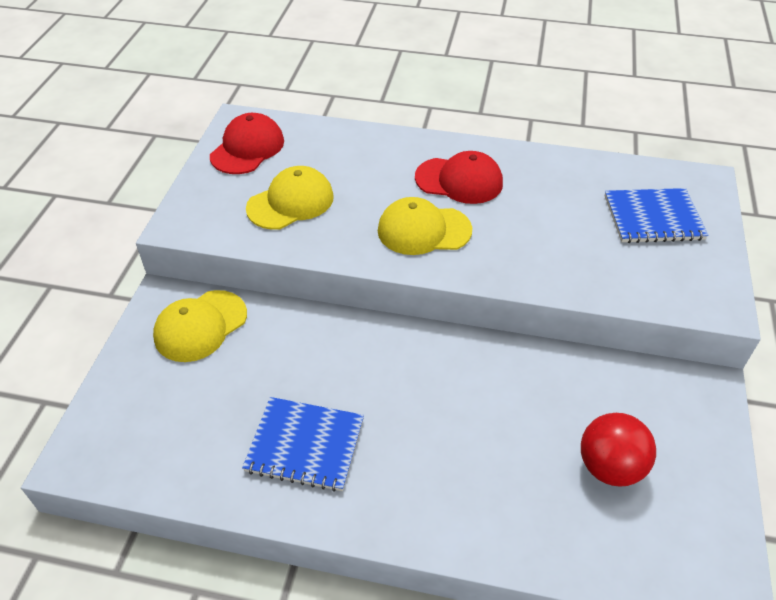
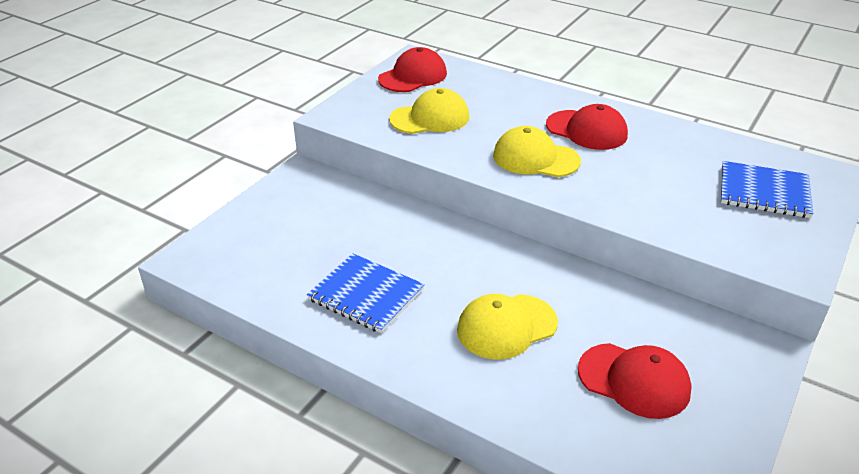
camera: 20 degrees right, 10 degrees down
yellow cap [153,290,247,362] -> yellow cap moved to [457,294,558,360]
red ball [581,413,656,487] -> red cap [578,343,692,419]

